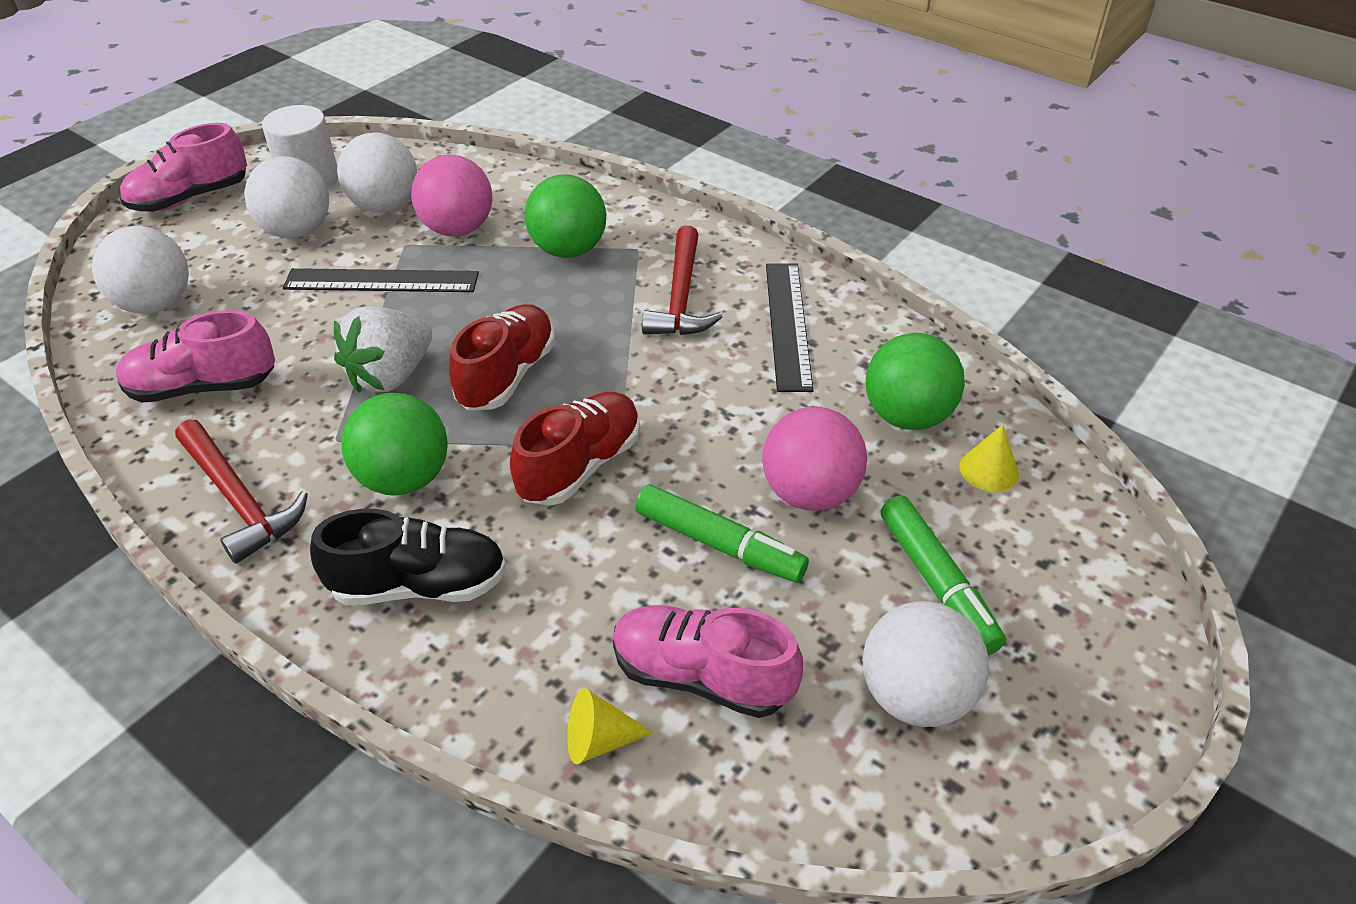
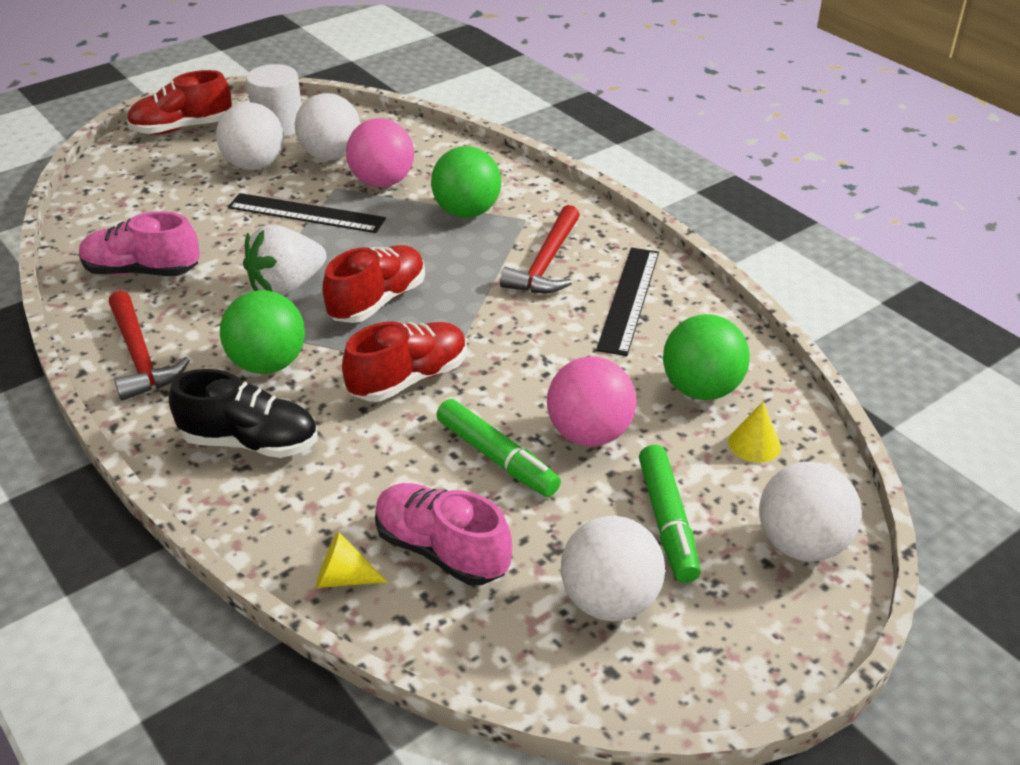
camera: 15 degrees right, 5 degrees down
white ball [92,226,189,314] -> white ball moved to [759,462,862,561]
pink shoe [120,123,247,211] -> red shoe [127,70,232,135]

